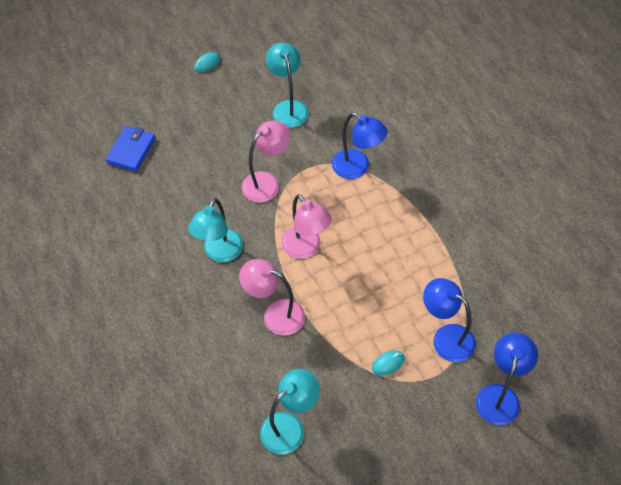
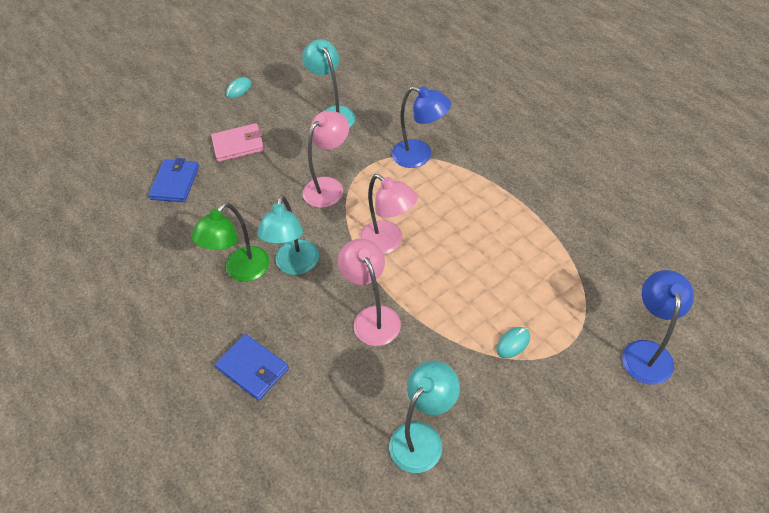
camera: 10 degrees left, 5 degrees down
pink lamp [239,259,305,336] -> pink lamp turned 60 degrees clockwise [338,239,401,346]
blue lamp [423,278,476,362] -> none
none -> green lamp [191,202,270,282]
none -> pink wallet [211,123,264,162]
none -> blue wallet [215,334,289,401]

